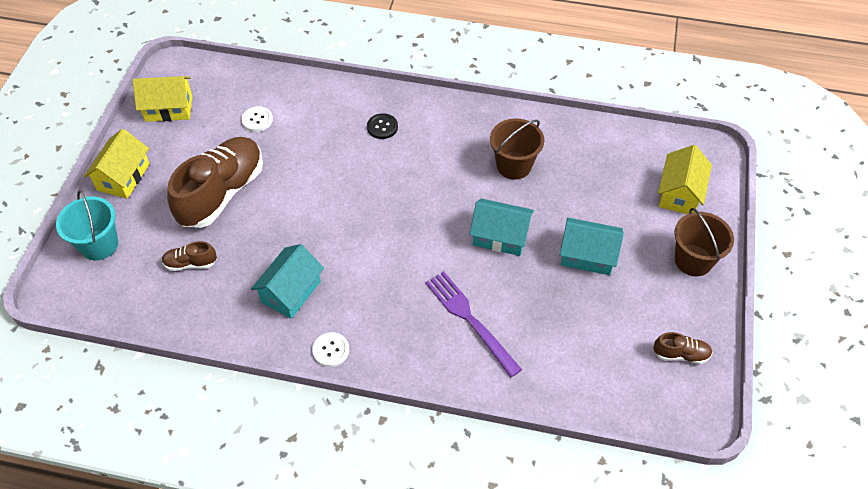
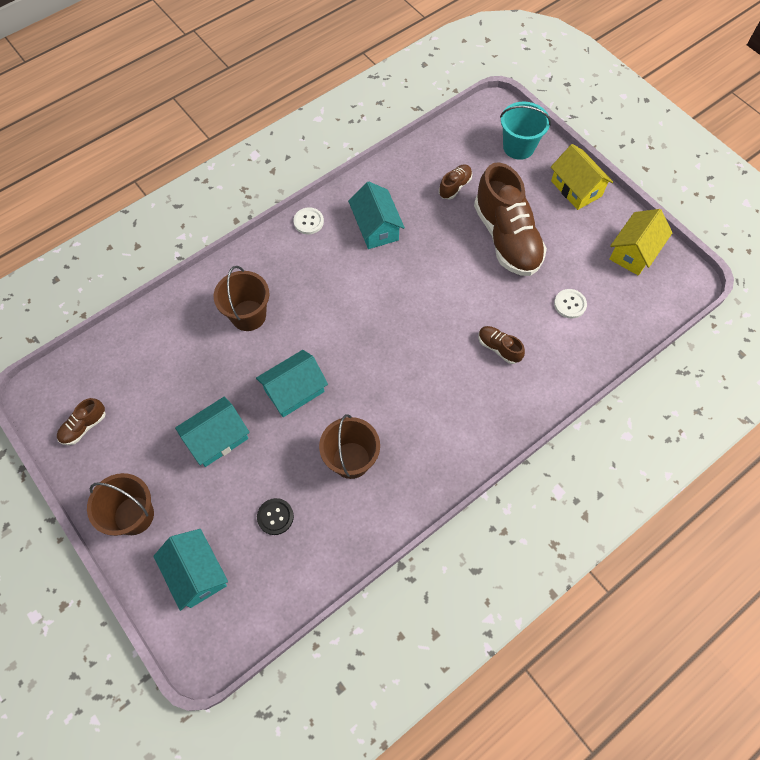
camera: 130 degrees right, 10 degrees up
black button [367,113,398,139] -> black button moved to [257,498,294,535]
purple fork [425,271,522,377] -> brown bucket [214,266,269,331]
yellow house [658,145,712,214] -> turquoise house [153,529,228,611]
none -> brown shoe [478,326,525,364]

